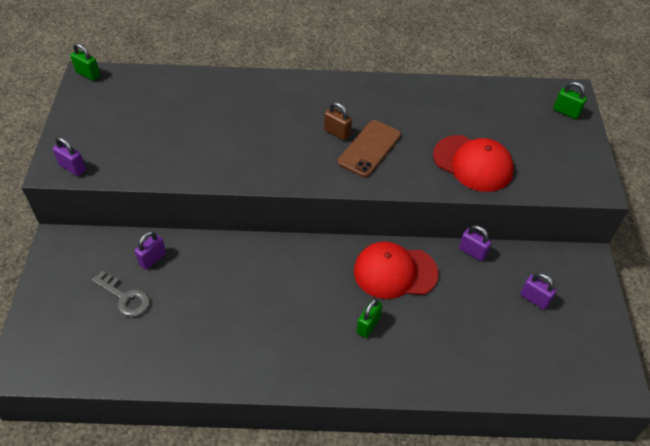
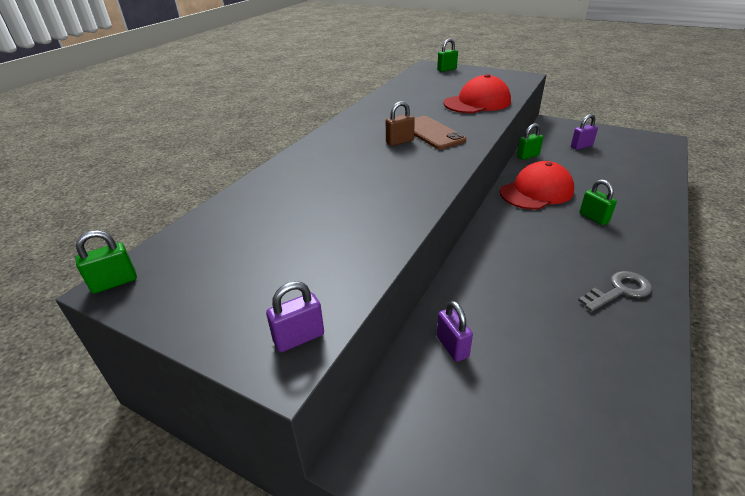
camera: 60 degrees left, 15 degrees down
grey key [92,271,150,317] -> grey key moved to [578,271,652,312]
red cap [354,242,438,299] -> red cap turned 150 degrees counterclockwise [500,161,574,210]
purple padlock [459,225,492,261] -> green padlock [517,123,543,160]

